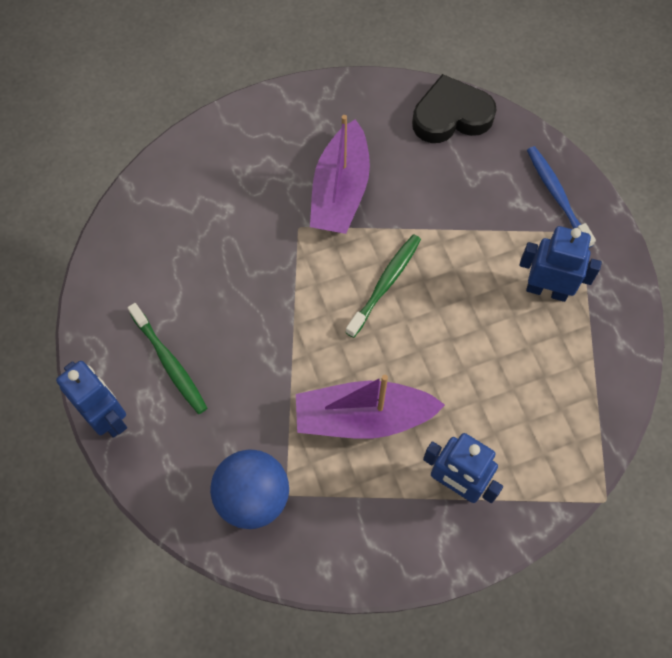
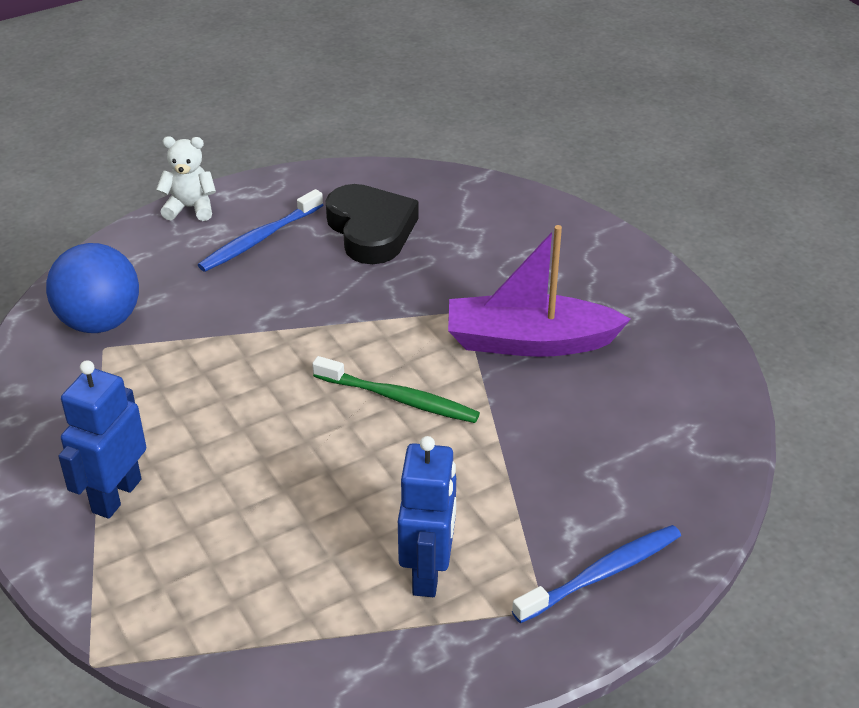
camera: 80 degrees right, 25 degrees down
blue robot [56,361,127,438] -> white teddy bear [156,136,216,221]
green toothbrush [128,303,207,414] -> blue toothbrush [198,189,323,272]
purple boat [296,375,445,439] -> none
black heart [412,74,497,143] -> black heart moved to [326,184,418,264]

